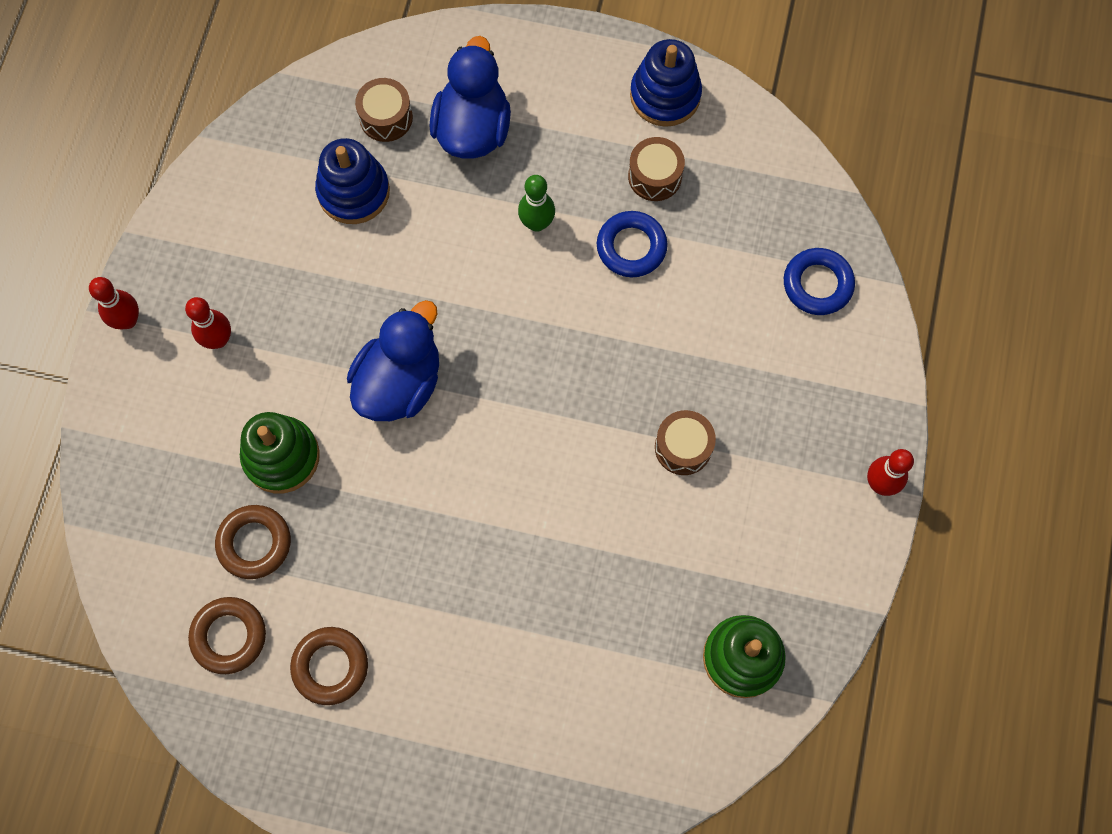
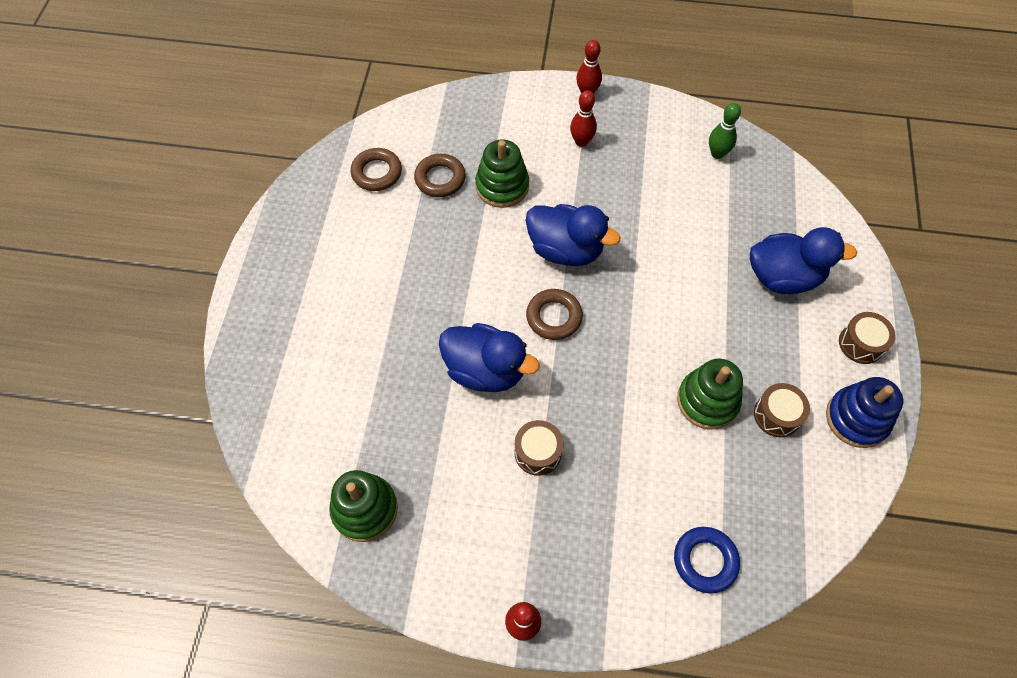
camera: 85 degrees right, 10 degrees down
brown ring [290,627,368,705] -> brown ring moved to [526,289,583,340]
blue stacking toy [315,138,390,224] -> none
brown drum [355,78,413,142] -> brown drum moved to [839,312,896,364]
green bowling pin [518,175,555,232] -> green bowling pin moved to [709,103,741,159]
blue ring [597,211,668,277] -> green stacking toy [677,359,743,429]
none -> blue duck [439,323,540,392]

